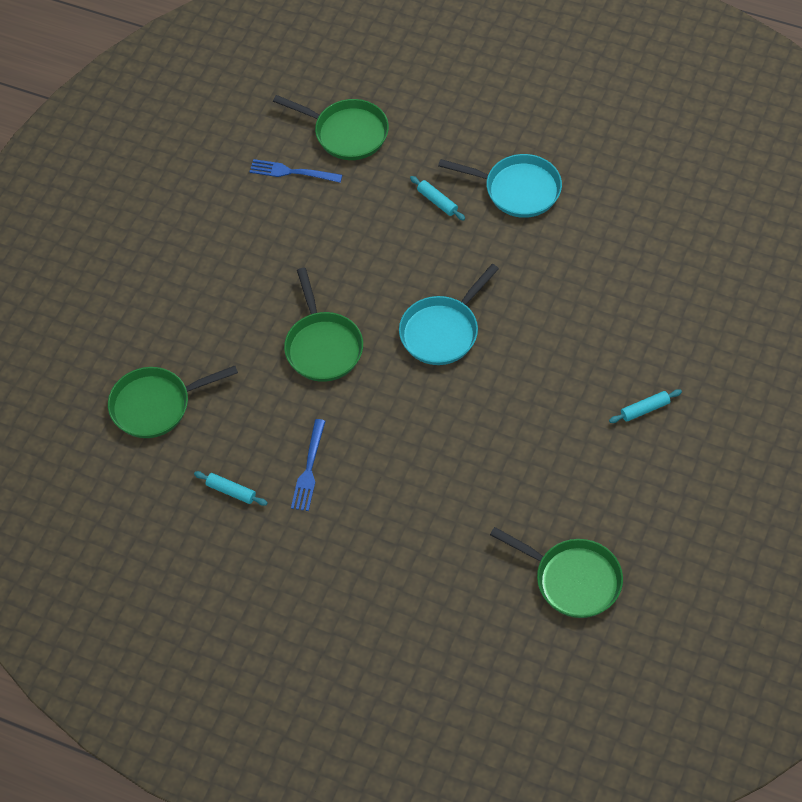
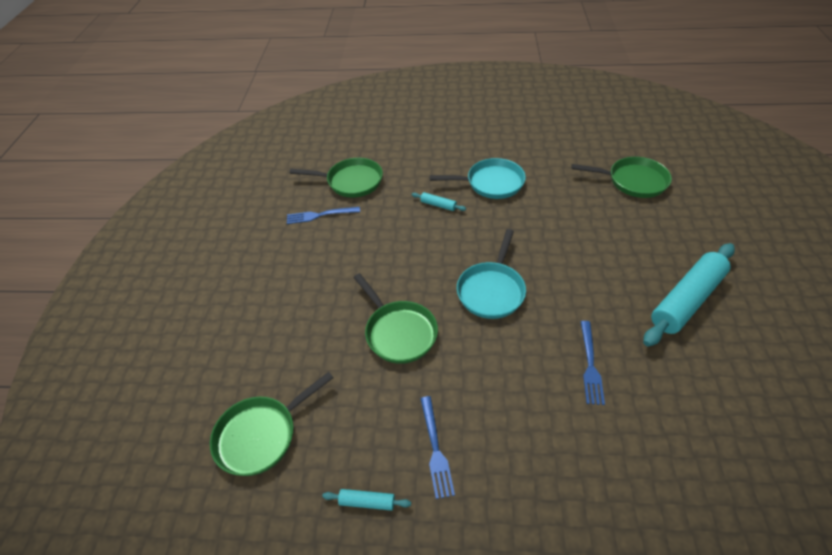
camera: 20 degrees left, 10 degrees down
green pan [490,527,623,618] -> green pan moved to [571,157,672,198]
turquoise rolling pin [609,389,682,423] -> turquoise rolling pin [643,243,735,347], size x2.41
none -> blue fork [581,321,605,405]

